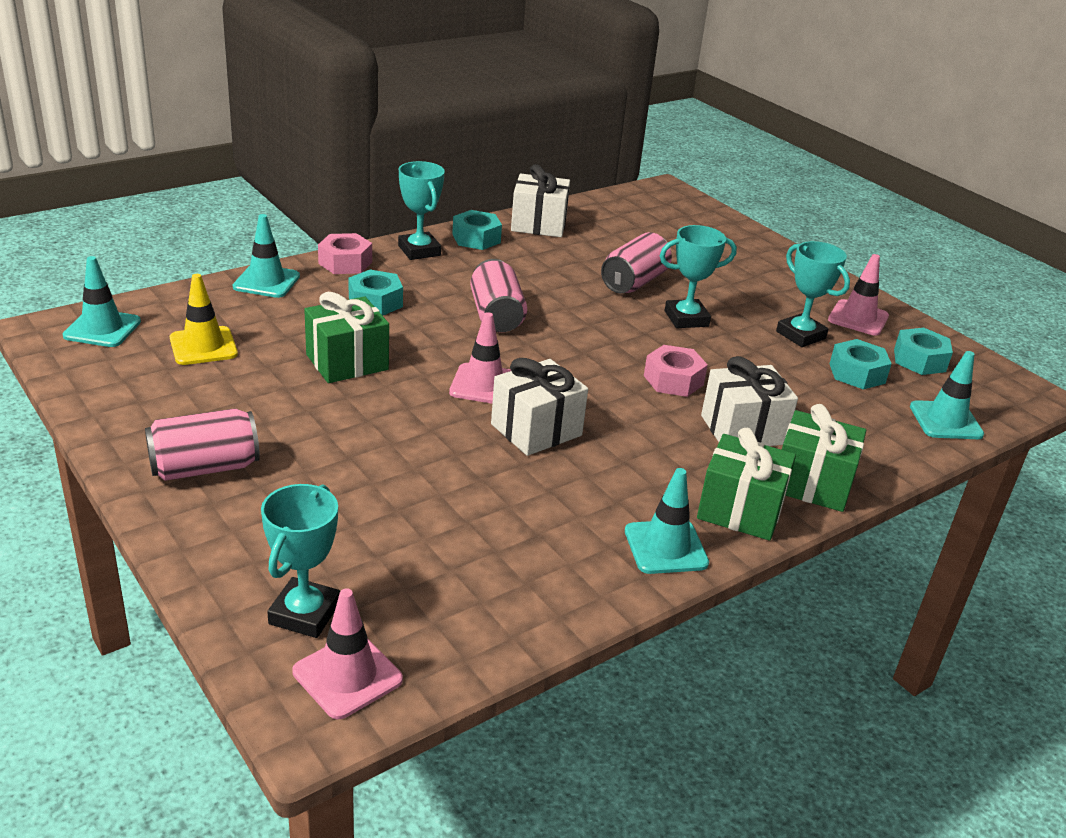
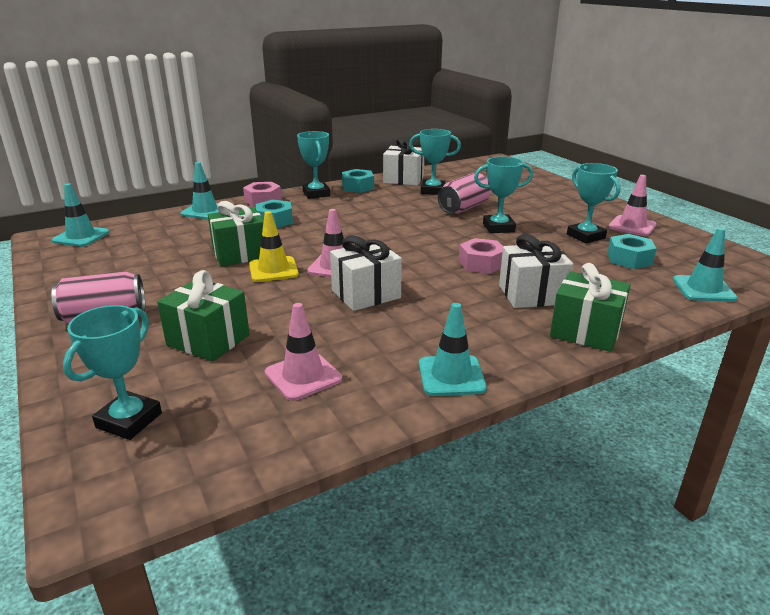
camera: 10 degrees right, 5 degrees down
yellow traffic cone [170,274,238,365] -> yellow traffic cone moved to [249,211,299,282]
pink traffic cone [292,588,403,719] -> pink traffic cone moved to [265,303,342,401]
pink can [470,259,527,332] -> none
green gift [697,428,796,541] -> green gift moved to [157,270,250,362]
turquoise nut [894,328,953,375] -> none
none -> turquoise trophy [409,129,461,195]

